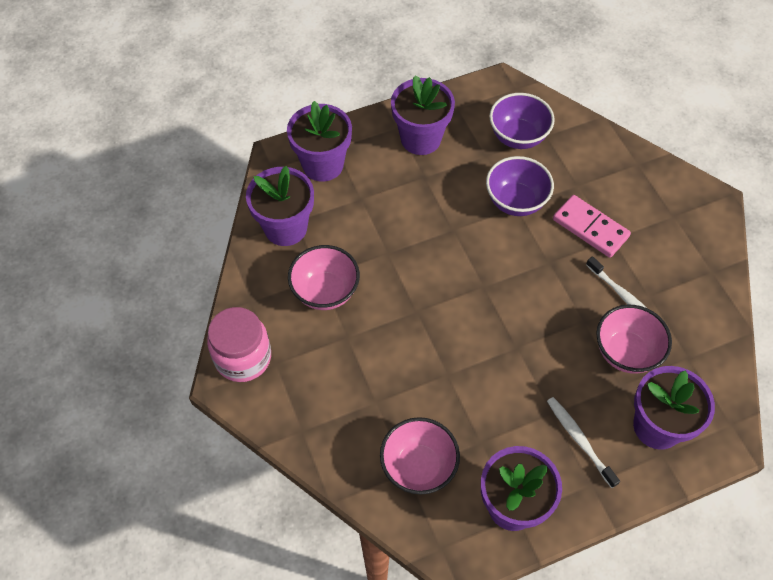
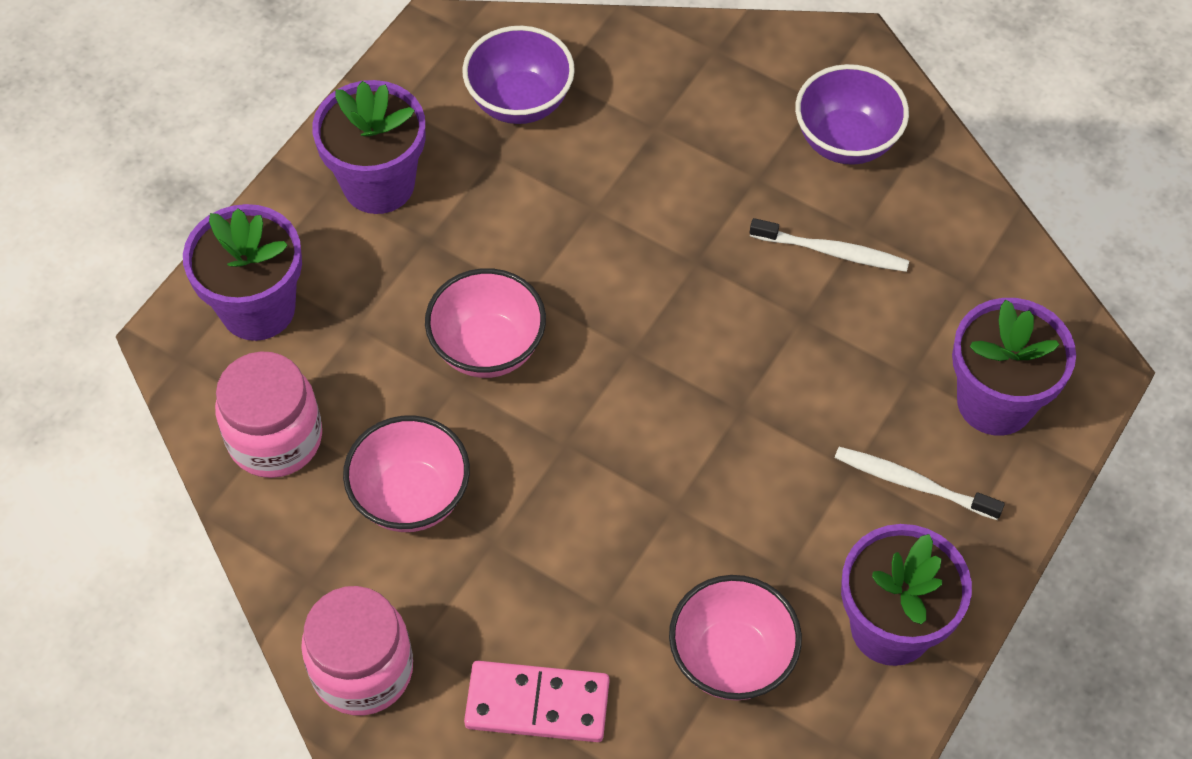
camera: 35 degrees left, 0 degrees up
purple flower pot [246,166,314,246] -> pink jar [215,351,322,478]
purple bowl [486,156,554,216] -> purple bowl moved to [795,64,909,165]
pink domino [553,195,631,258] -> pink domino moved to [464,661,610,742]
pink bowl [596,305,672,374] -> pink bowl moved to [425,268,546,378]

